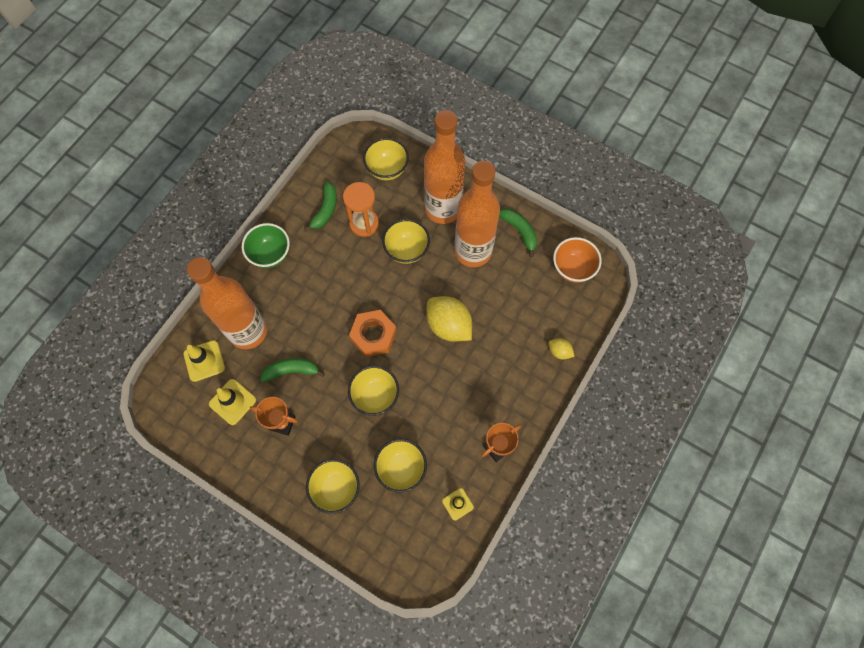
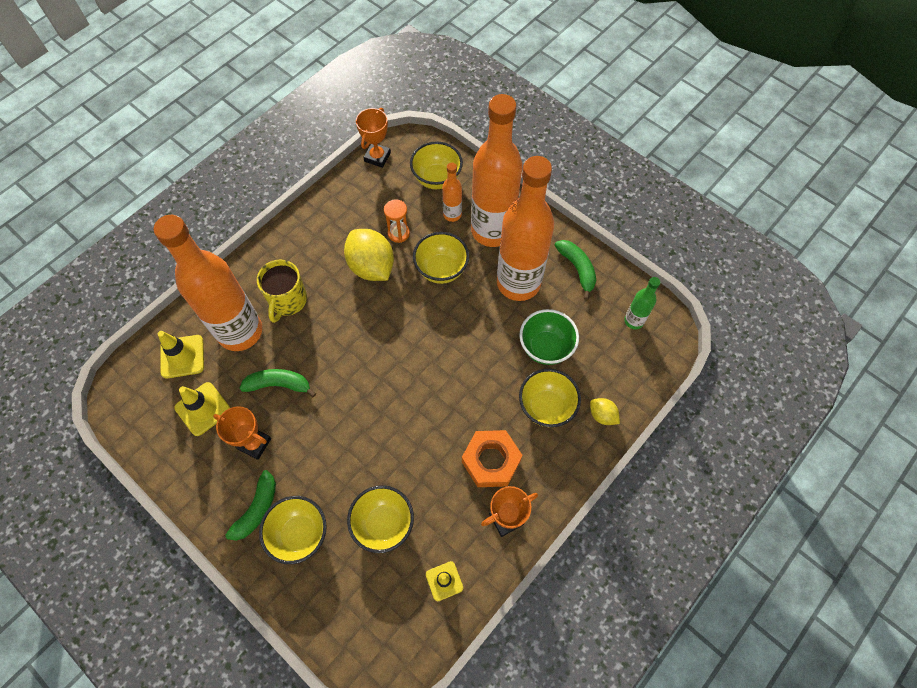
camera: 10 degrees right, 5 degrees down
green bowl [242,223,290,268] -> green bowl moved to [519,309,579,365]
green banana [304,181,337,232] -> green banana moved to [217,470,276,544]
orange hourglass [343,182,379,237] -> orange hourglass [384,199,410,243], size x0.64
yellow bowl [348,366,399,416] -> yellow bowl moved to [519,369,581,427]
orange nut [349,310,397,357] -> orange nut moved to [462,430,522,487]
yellow lemon [426,296,472,342] -> yellow lemon moved to [344,229,394,281]
orange bowl [553,237,602,283] -> green bottle [624,277,660,329]
none -> yellow mug [257,259,307,323]
none -> orange trophy [356,108,391,168]
none -> orange bottle [442,163,462,222]

